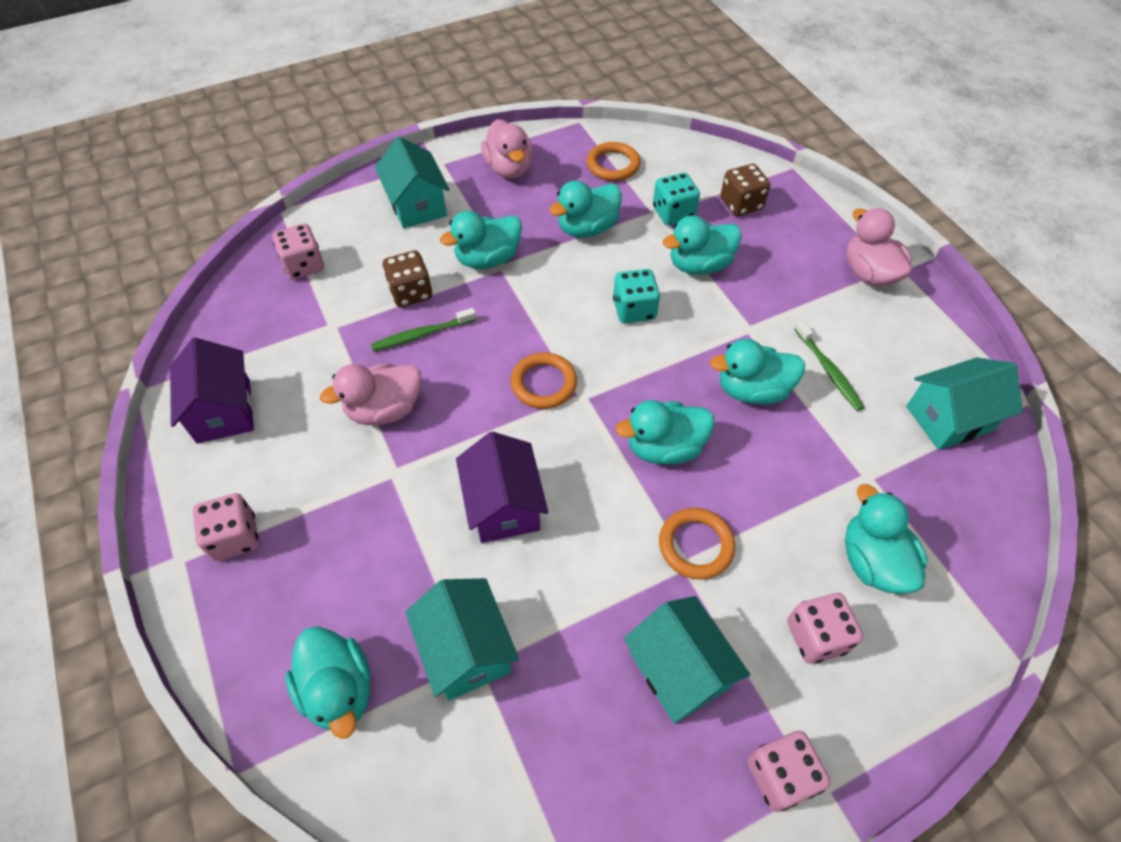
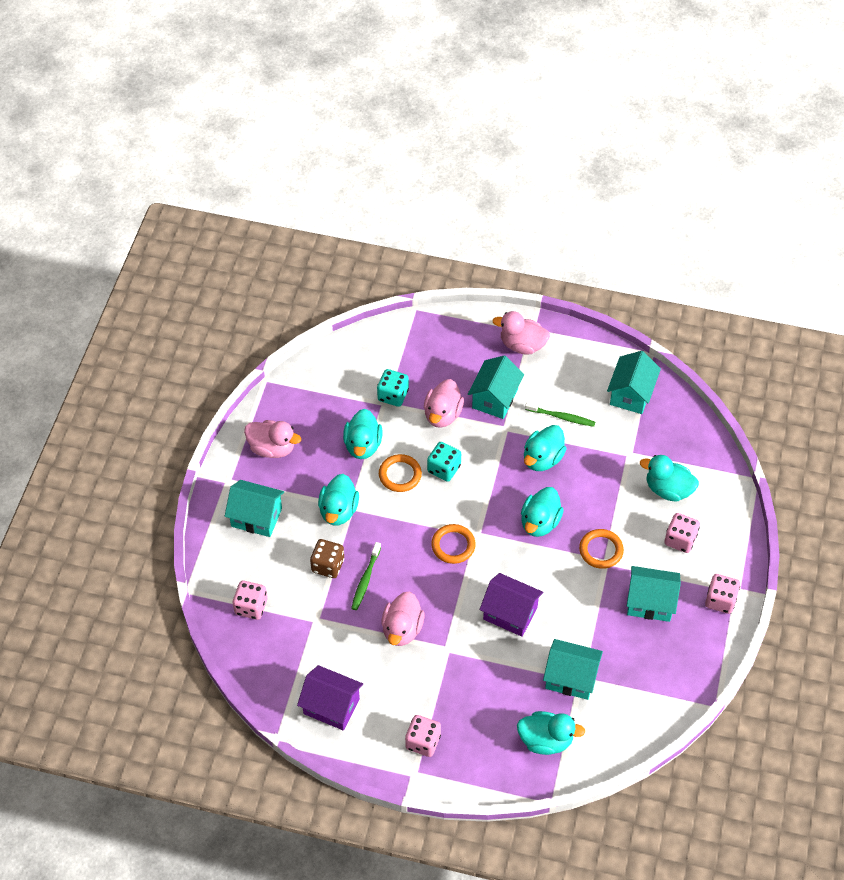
camera: 50 degrees left, 0 degrees up
orange ring [587,142,641,181] -> orange ring moved to [379,454,422,492]
turquoise duck [663,215,742,275] -> pink duck [424,379,464,428]
brown dice [720,164,770,216] -> none
none -> turquoise house [468,355,524,419]

